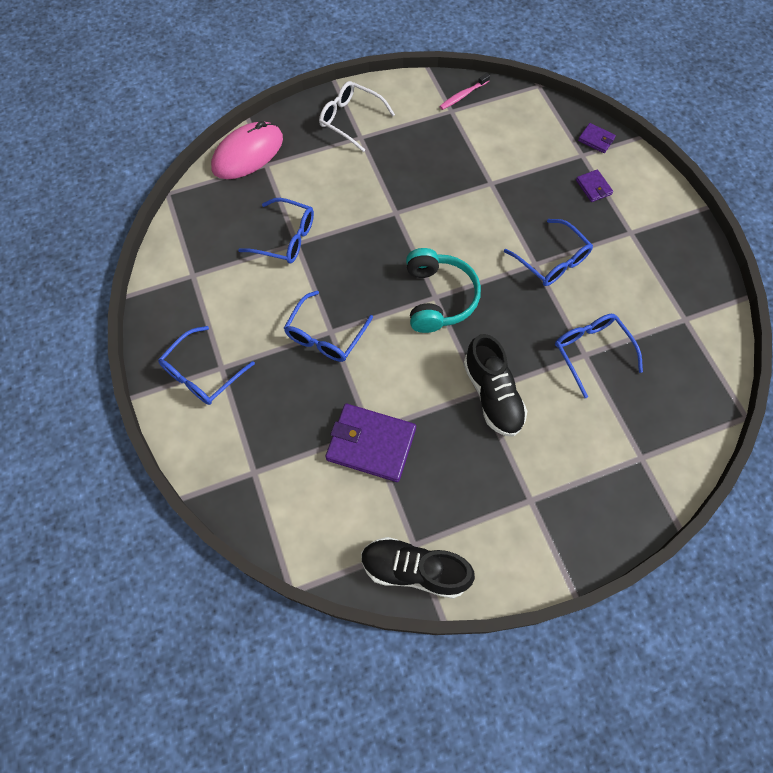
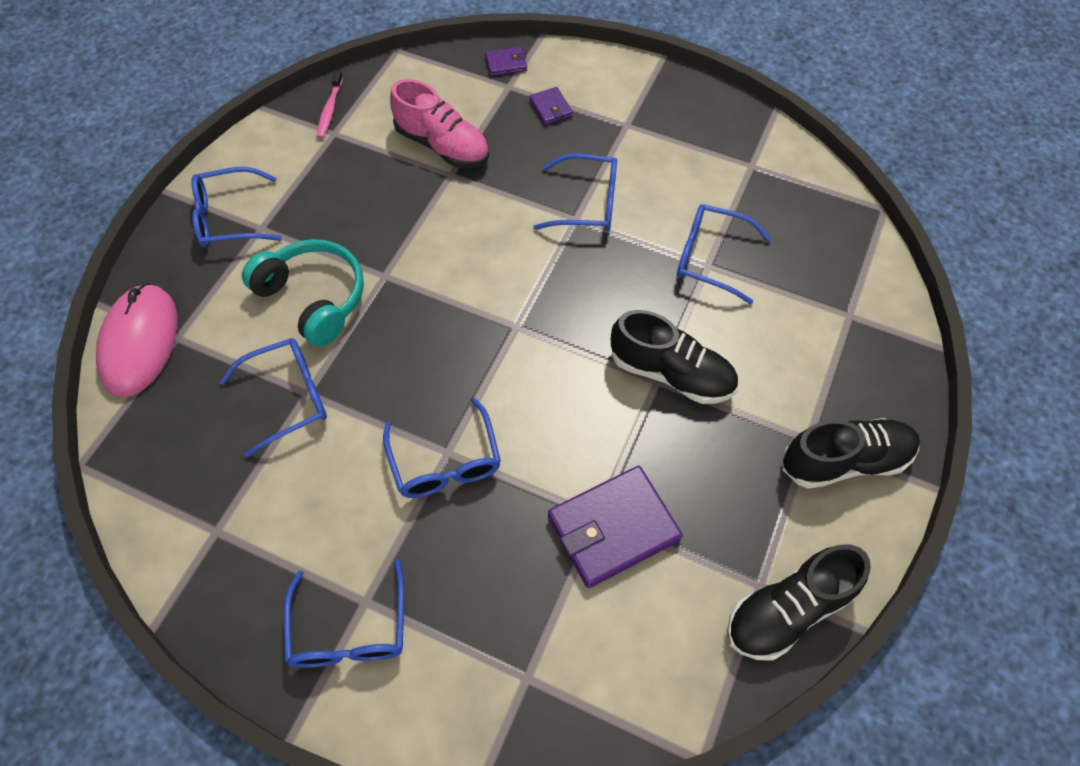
camera: 45 degrees left, 5 degrees down
white glasses [319,81,395,152] -> blue glasses [191,167,282,248]
turquoise headphones [406,248,481,333] -> turquoise headphones moved to [242,239,364,346]
purple wallet [576,169,613,202] -> purple wallet turned 45 degrees clockwise [529,87,573,125]
none -> pink shoe [390,79,489,168]
none -> black shoe [782,418,920,489]

